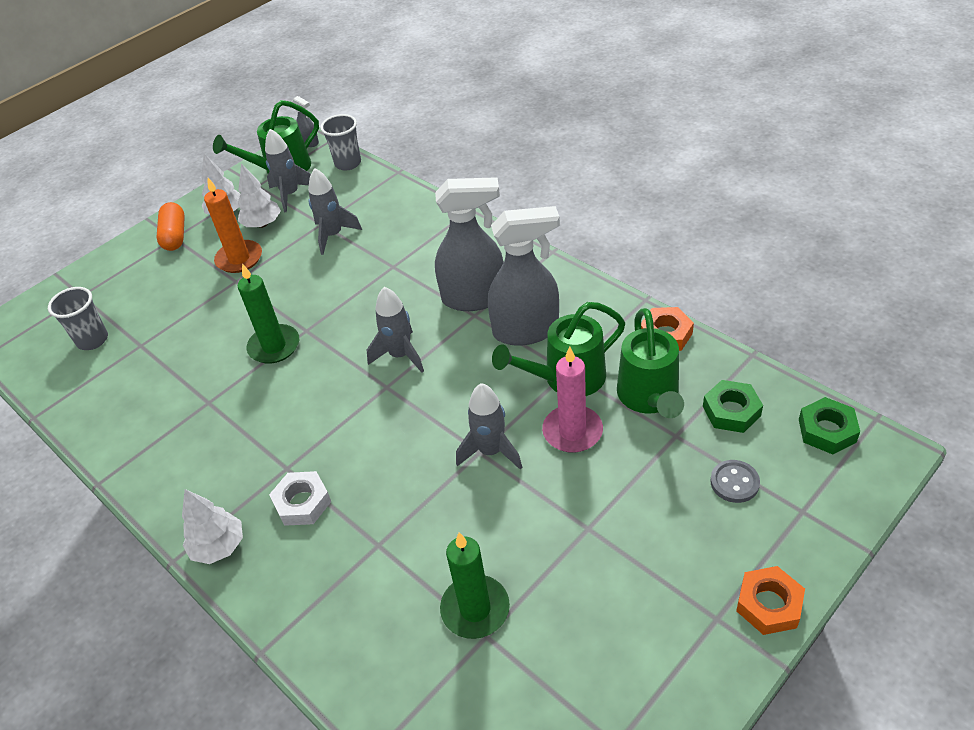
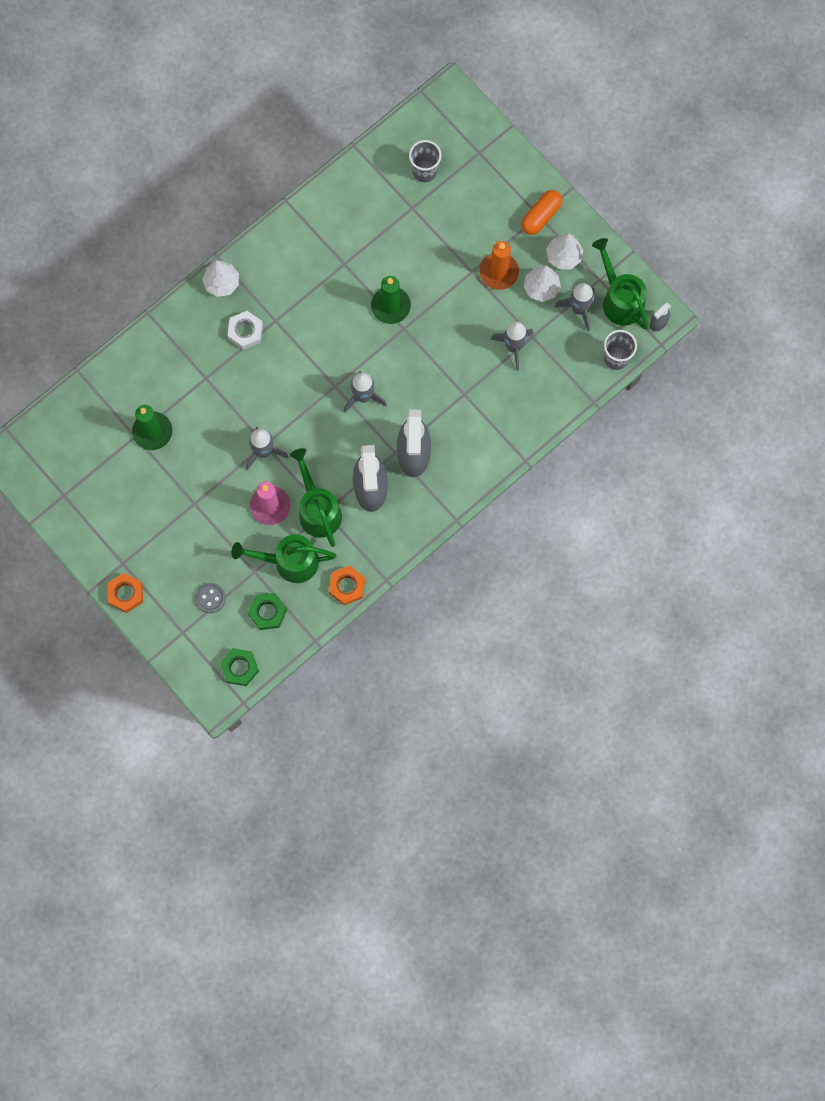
camera: 90 degrees right, 30 degrees up
orange capsule [157,202,185,251] -> orange capsule turned 45 degrees counterclockwise [521,190,562,235]

